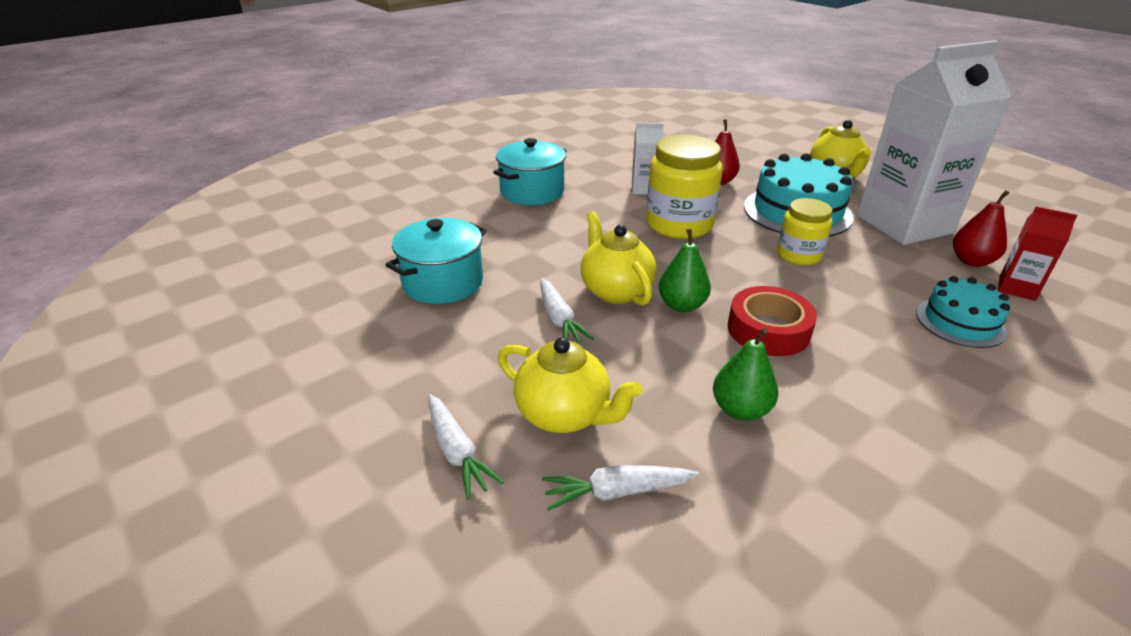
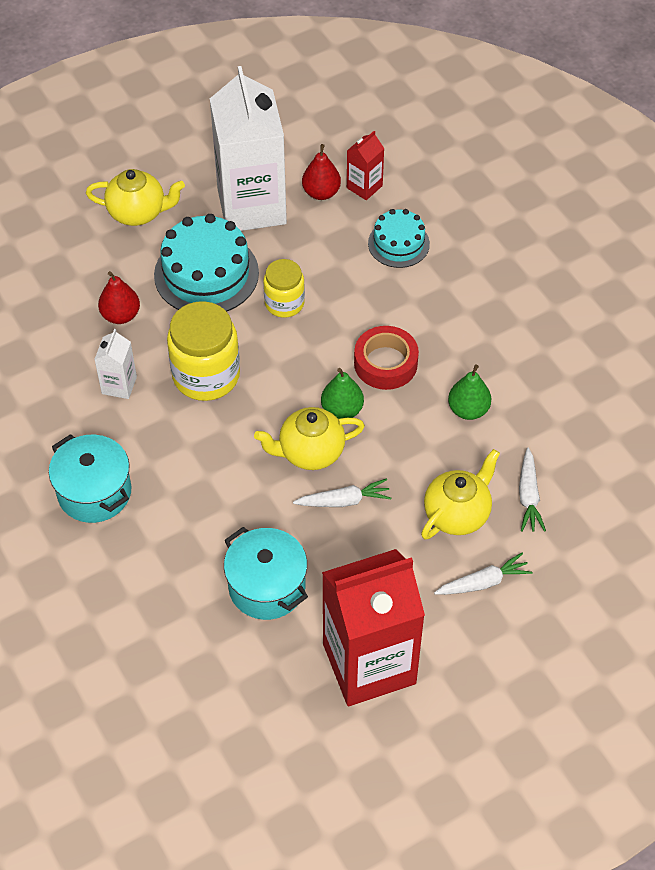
camera: 80 degrees left, 20 degrees up
none -> red carton [322,549,425,706]

